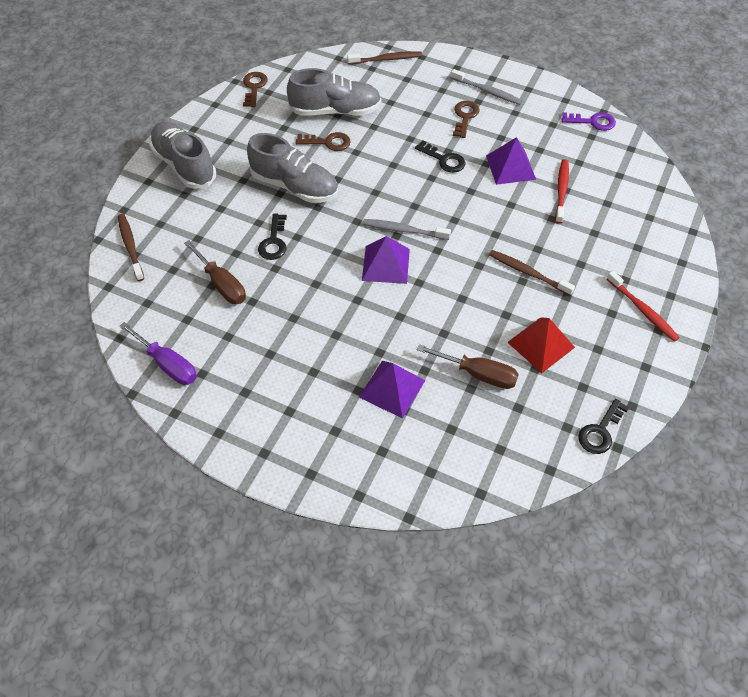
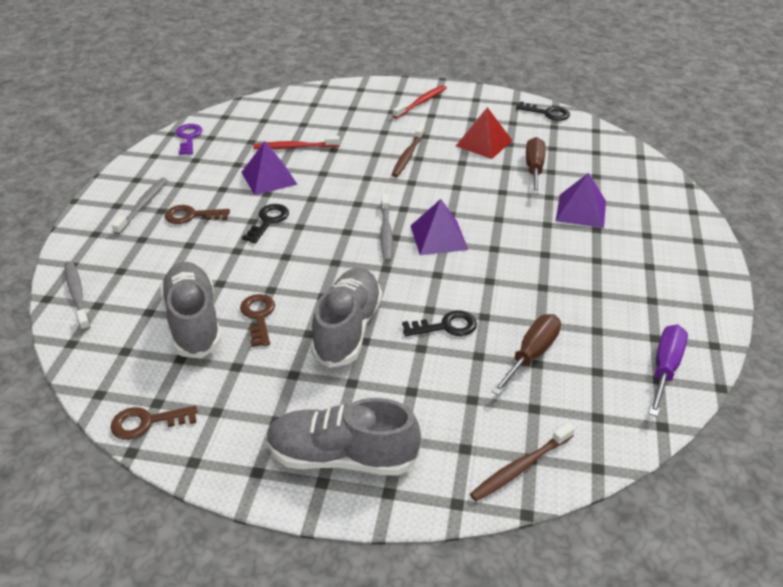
camera: 105 degrees left, 15 degrees down
grey shoe [149,122,216,189] -> grey shoe turned 60 degrees clockwise [266,398,421,476]
brown toothbrush [347,51,422,65] -> grey toothbrush [65,261,90,331]

